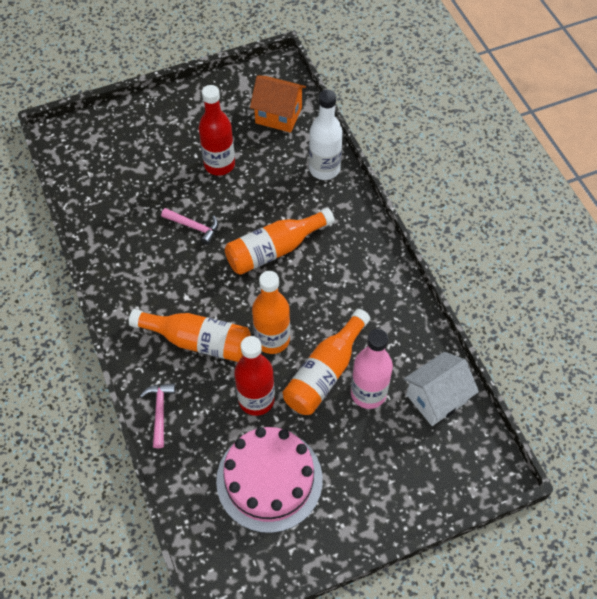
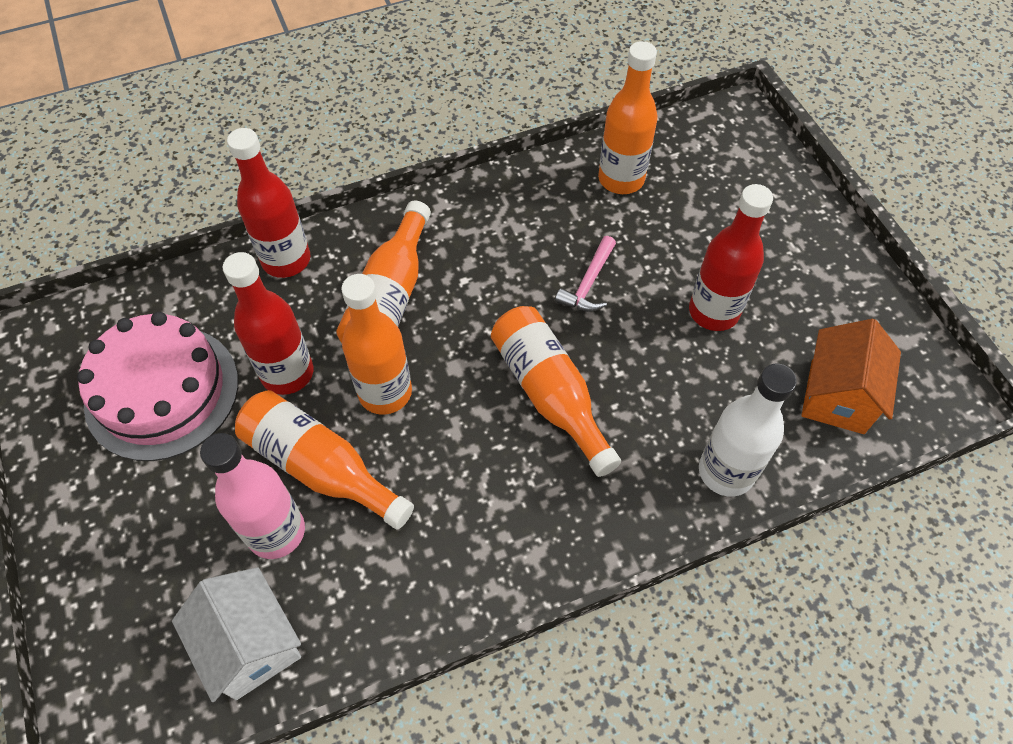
camera: 90 degrees right, 0 degrees up
pink hammer [140,383,176,448] -> red bottle [227,128,310,278]
none -> orange bottle [598,41,658,194]

